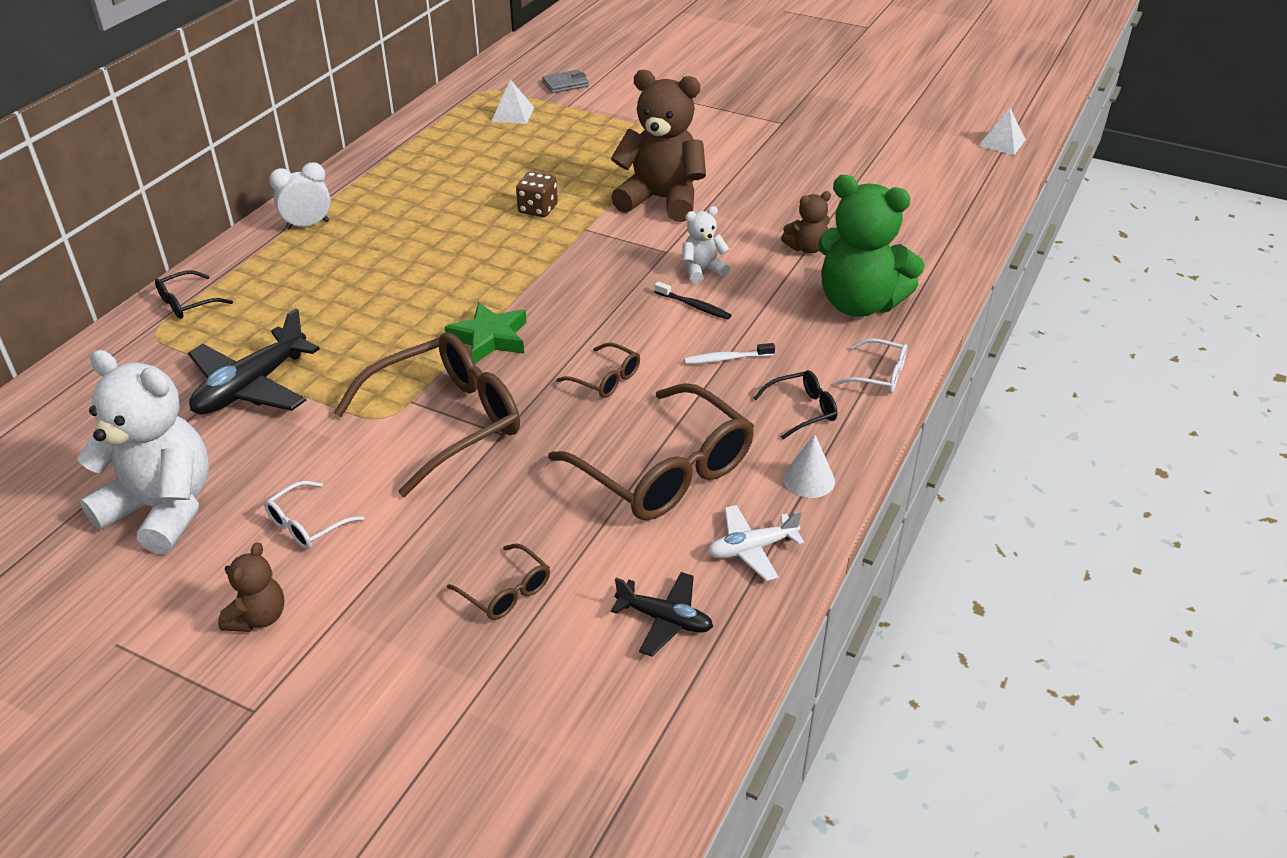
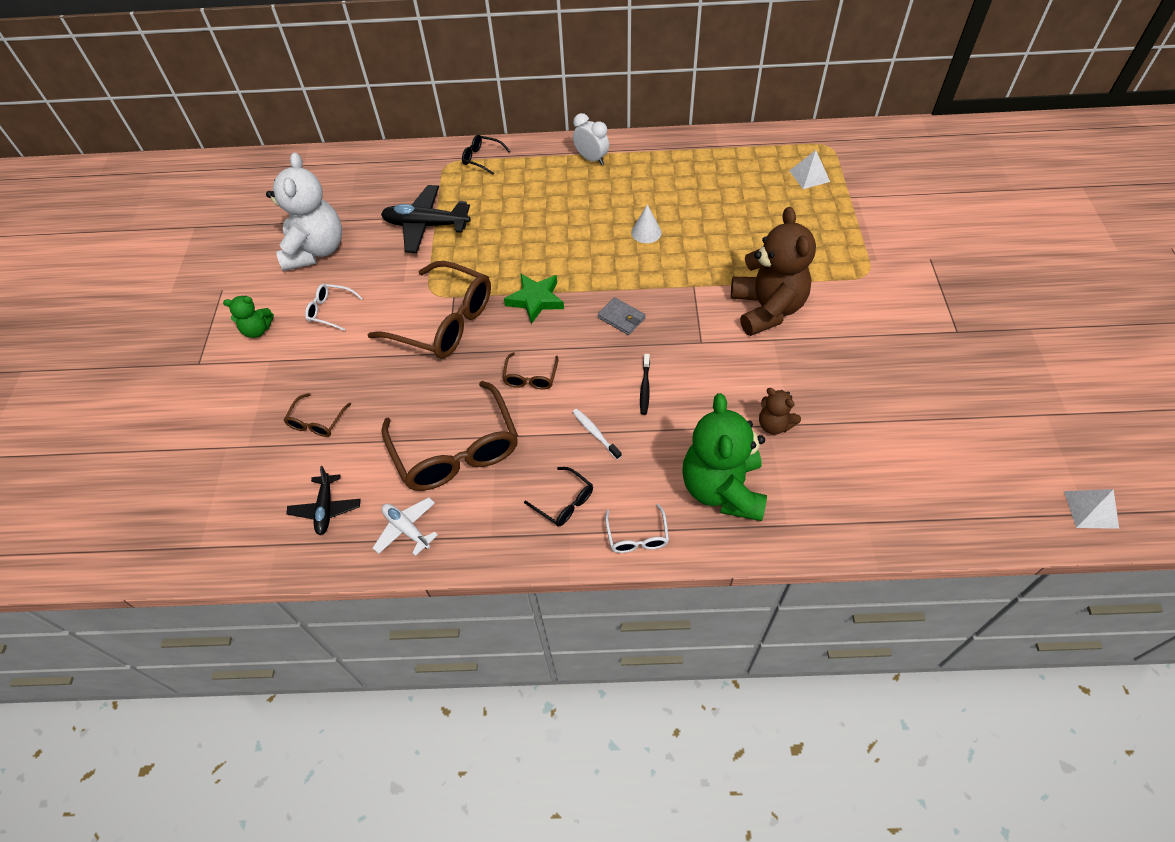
camera: 65 degrees right, 15 degrees up
brown teddy bear [218,542,285,632] -> green teddy bear [223,296,274,338]
brown dice [516,172,558,217] -> none
grey wallet [542,70,589,93] -> grey wallet moved to [598,297,646,335]
brown glasses [548,383,754,520] -> brown glasses turned 45 degrees counterclockwise [381,381,518,491]
white teddy bear [683,206,730,283] -> none
white cone [783,434,835,498] -> white cone moved to [631,204,662,243]

